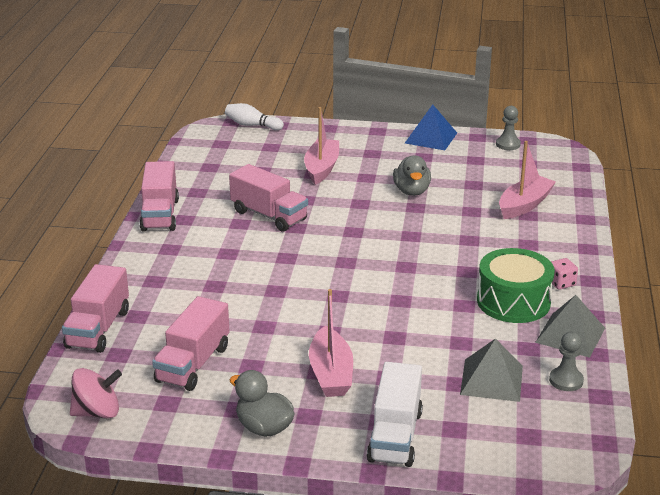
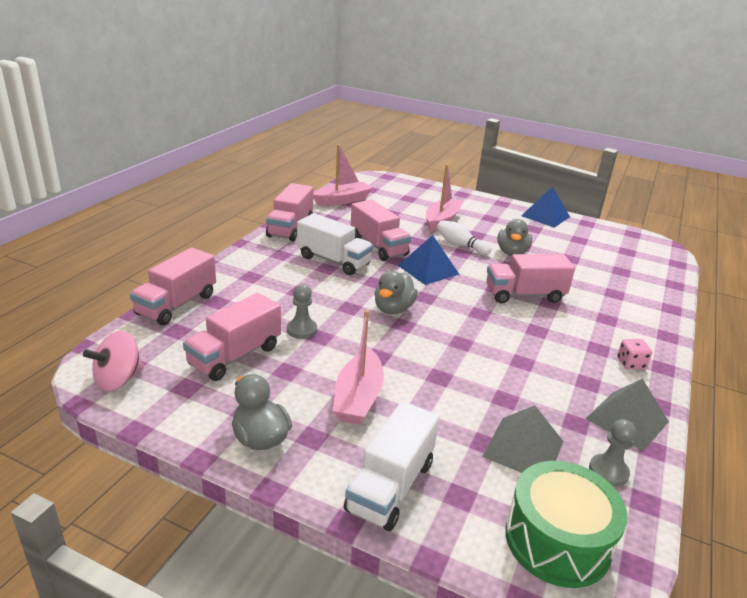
camera: 15 degrees right, 0 degrees up
pink spinning top [70,368,122,419] -> pink spinning top turned 135 degrees clockwise [83,331,144,391]
white bowling pin [225,103,284,130] -> white bowling pin moved to [437,220,491,255]
green drum [477,248,555,323] -> green drum moved to [505,461,627,588]
grey pawn [496,106,521,150] -> grey pawn moved to [287,284,317,339]
pink boat [499,141,556,219] -> pink boat moved to [313,144,373,206]
none -> white truck [297,213,373,275]
none -> grey duck [375,271,418,314]
none -> blue pyramid [398,235,459,285]
none -> pink truck [486,254,575,304]

